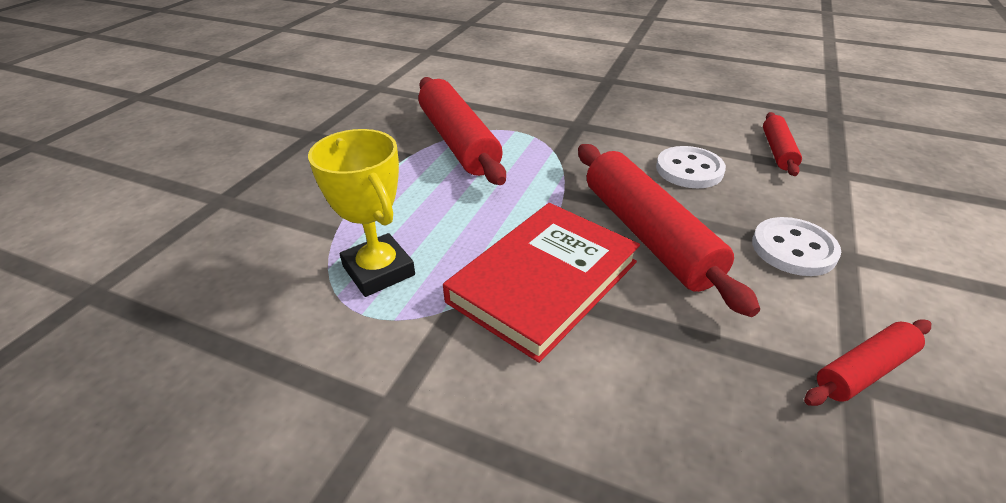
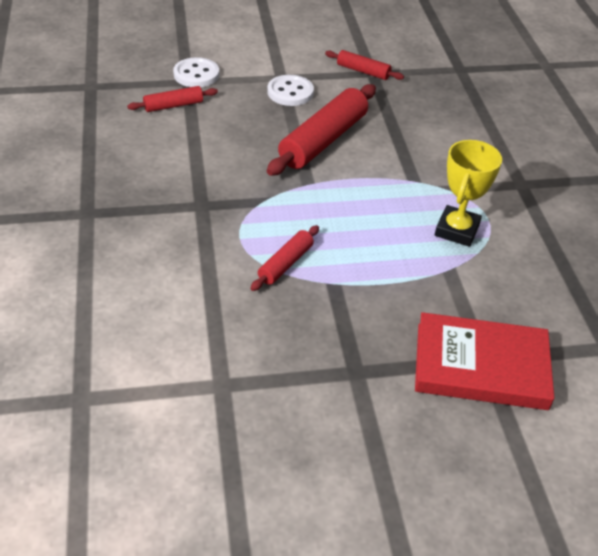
camera: 125 degrees left, 5 degrees up
red rolling pin [418,77,506,185] -> red rolling pin [250,225,319,291], size x0.52
red book [443,203,640,363] -> red book moved to [415,312,555,410]
white button [656,146,726,188] -> white button moved to [173,57,219,87]

